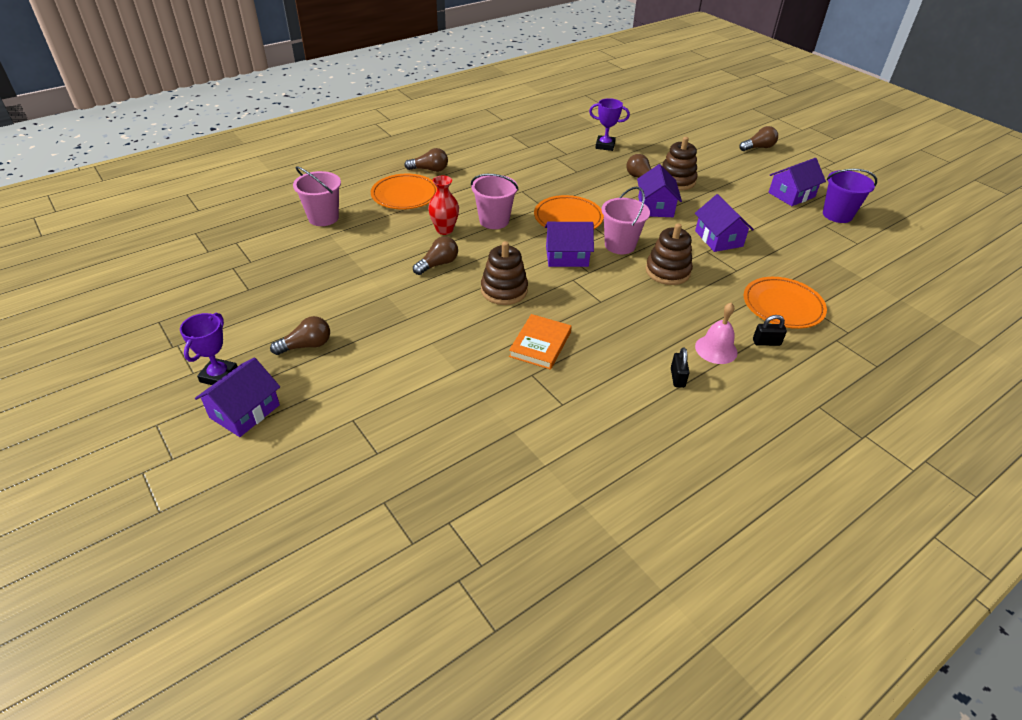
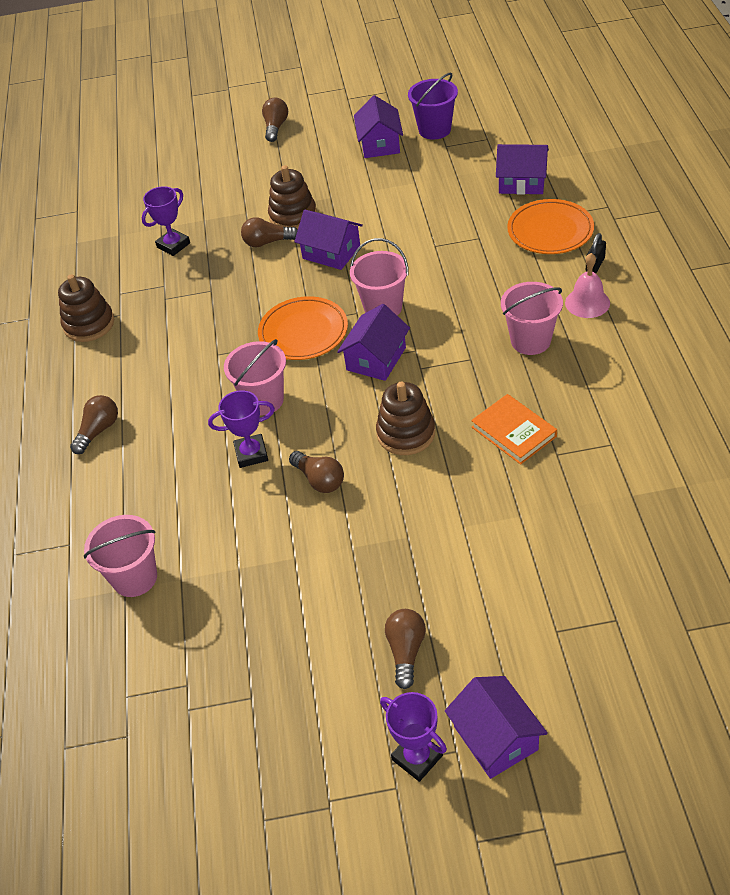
camera: 55 degrees left, 5 degrees up
orange plate [371,174,437,209] -> none
brown light bulb [413,236,458,275] -> brown light bulb turned 150 degrees clockwise [289,451,344,493]
red vase [428,175,459,235] -> purple trophy [208,390,275,468]
brown stacking toy [646,223,693,285] -> brown stacking toy moved to [58,274,114,342]
black padlock [671,347,689,388] -> none
purple house [695,194,754,252] -> purple house moved to [496,144,549,195]
none -> pink bucket [501,282,563,355]

